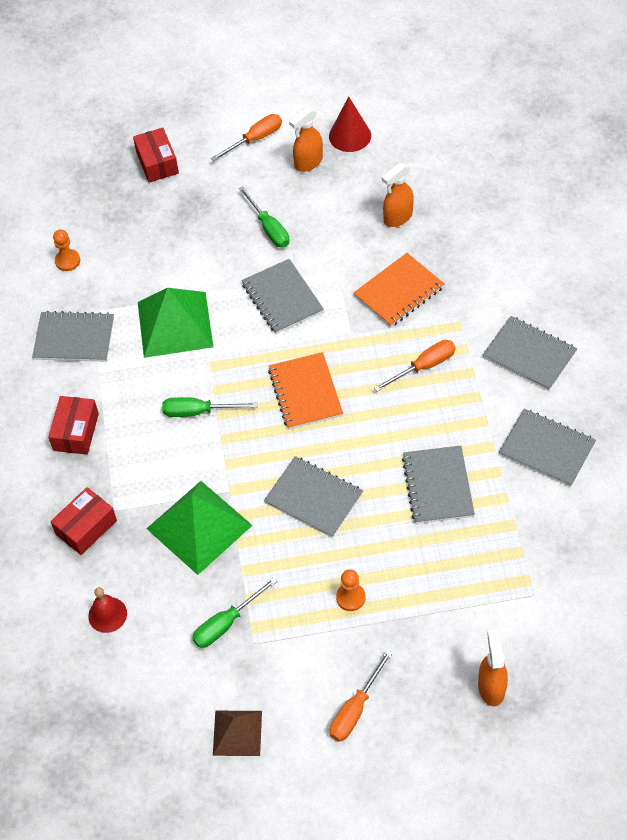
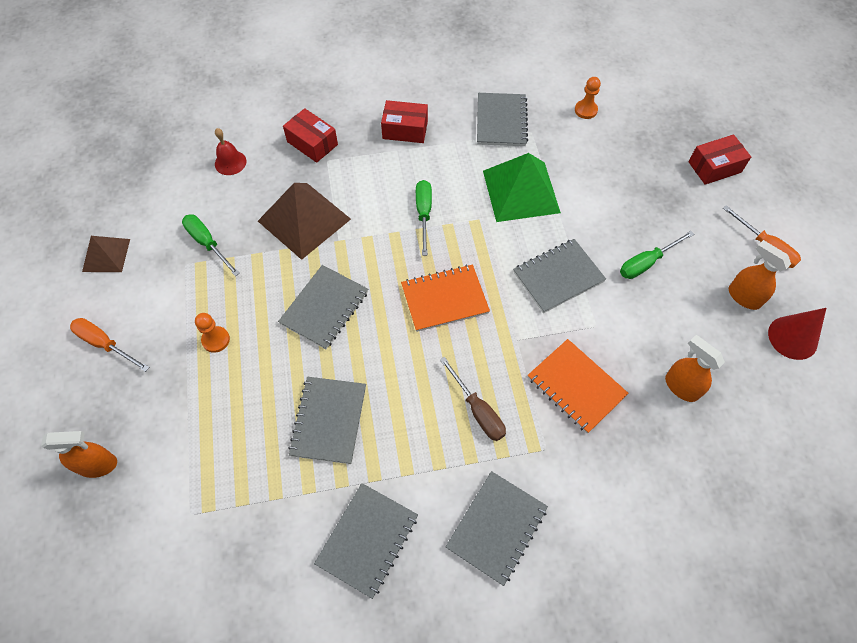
camera: 85 degrees right, 5 degrees up
green pyramid [146,481,253,575] -> brown pyramid [258,183,351,260]
orange screwdriver [374,340,456,392] -> brown screwdriver [440,357,506,441]
grey notebook [402,445,475,524] -> grey notebook turned 75 degrees counterclockwise [288,377,366,464]

